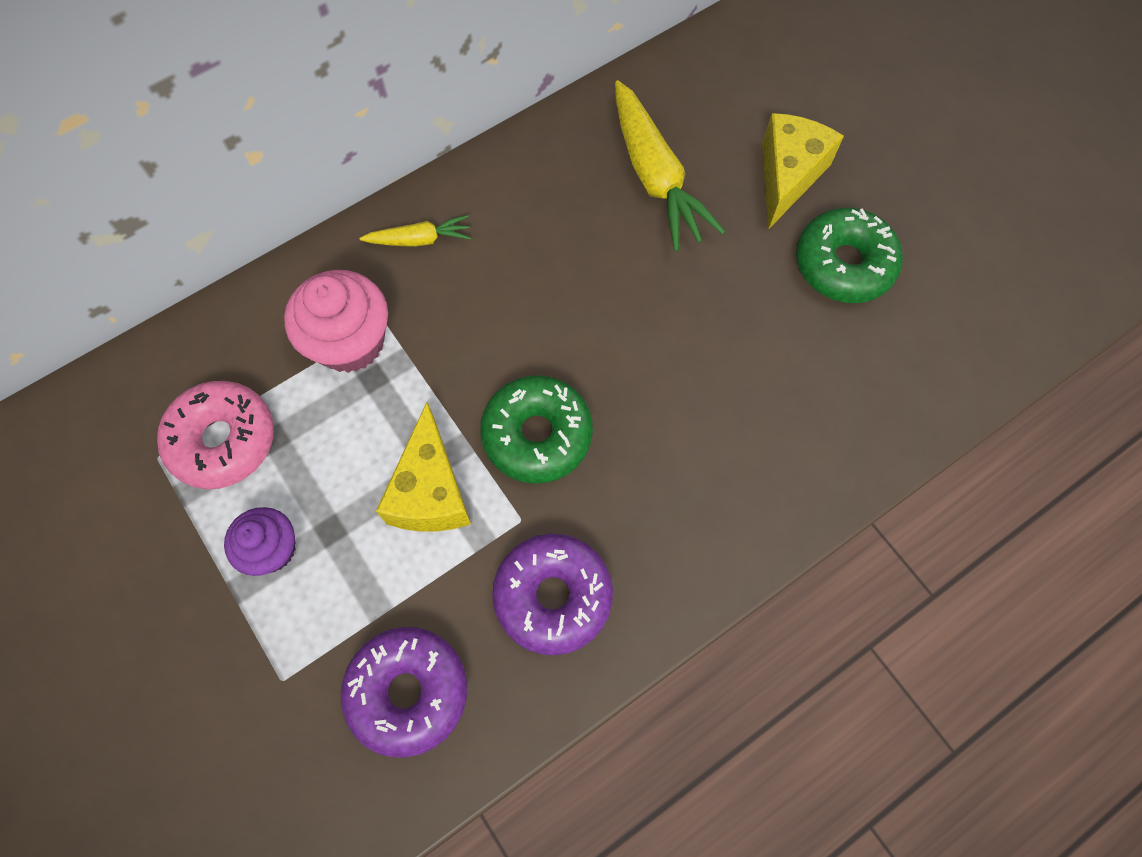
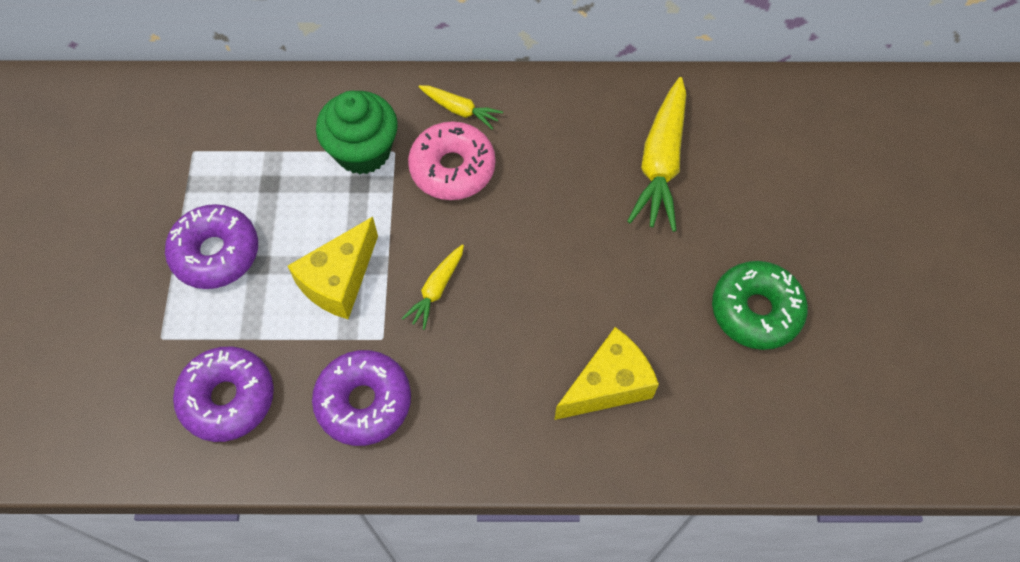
camera: 35 degrees right, 5 degrees down
pink donut [157,381,274,489] -> pink donut moved to [408,121,495,200]
purple cupcake [224,507,296,576] -> purple donut [165,204,258,289]
pink cupcake [284,270,388,373] -> green cupcake [316,91,398,174]
green donut [480,376,593,484] -> yellow carrot [402,244,464,330]
yellow cheese [762,113,844,230] -> yellow cheese moved to [554,327,659,420]

